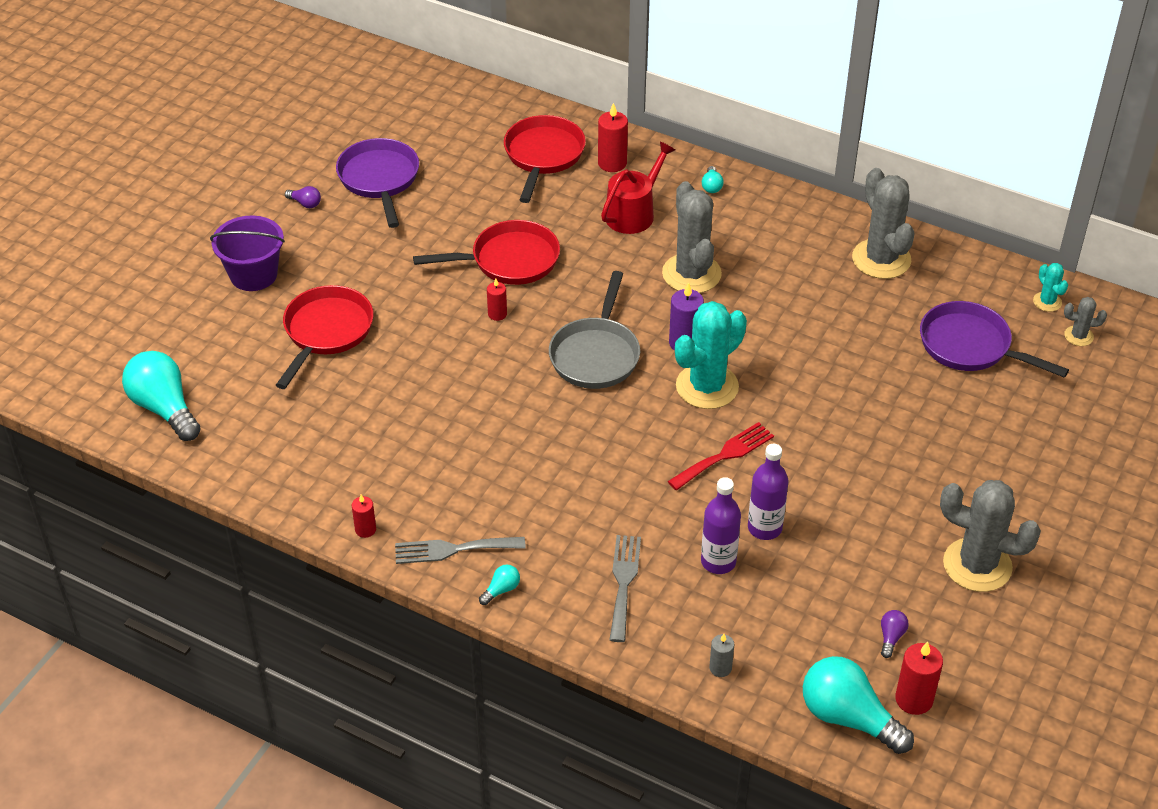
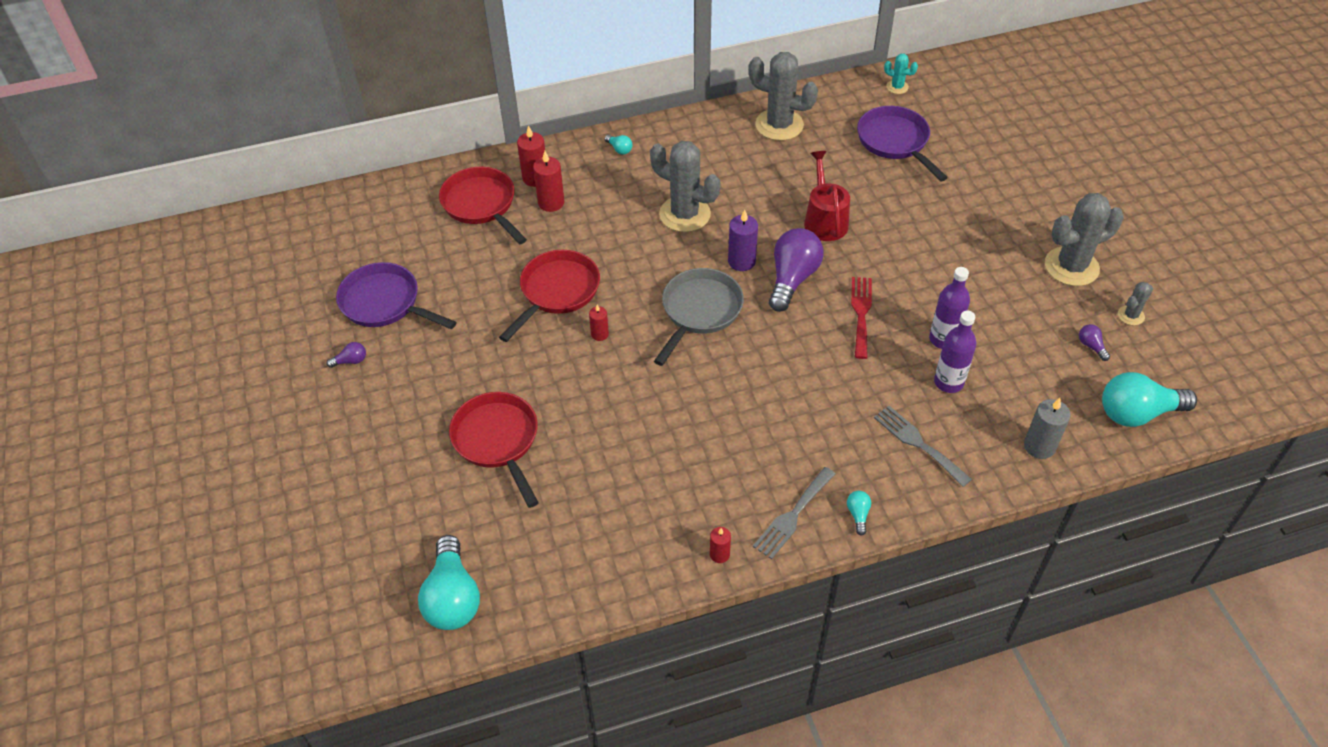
camera: 45 degrees left, 5 degrees up
turquoise light bulb [122,351,201,441] -> turquoise light bulb turned 105 degrees counterclockwise [418,535,480,630]
purple bucket [210,215,285,291] -> none
grey pan [549,271,640,389] -> grey pan turned 120 degrees counterclockwise [654,268,744,366]
red watering can [601,142,675,234] -> red watering can moved to [804,151,850,241]
turquoise cactus [675,301,747,409] -> purple light bulb [769,228,824,312]
grey candle [709,634,734,677] -> grey candle [1024,398,1071,459], size x1.65
red candle [895,642,943,715] -> red candle moved to [533,151,564,212]
purple pan [920,301,1069,378] -> purple pan turned 75 degrees clockwise [857,106,948,181]
grey cactus [1064,297,1107,346] -> grey cactus moved to [1118,282,1153,325]

